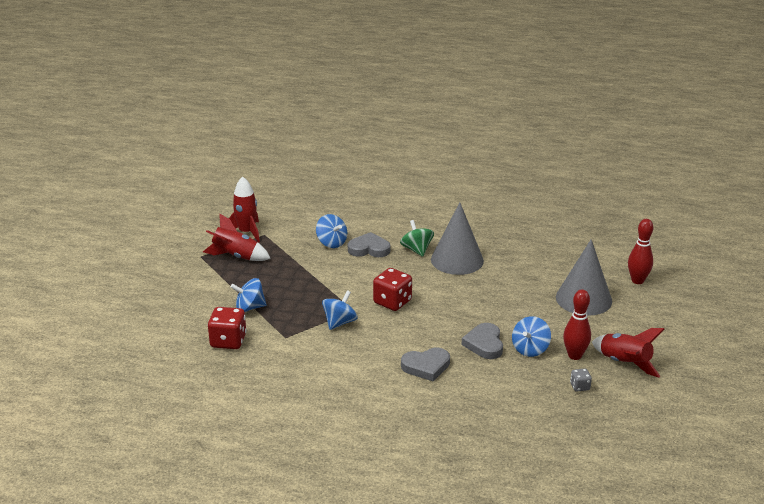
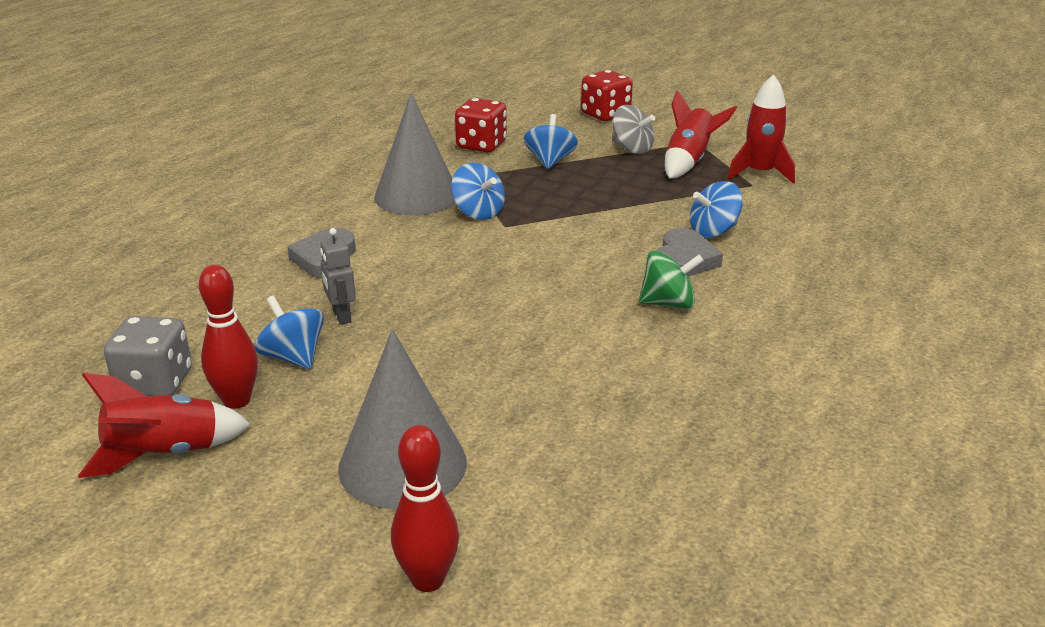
camera: 105 degrees right, 0 degrees up
red dice [373,268,412,311] -> red dice moved to [581,70,633,121]
grey cone [431,202,484,275] -> grey cone moved to [374,93,455,215]
grey heart [461,323,503,359] -> grey robot [320,228,356,325]
grey dice [570,369,592,392] -> grey dice [104,316,192,396], size x1.99
none -> grey spinning top [612,105,655,154]

